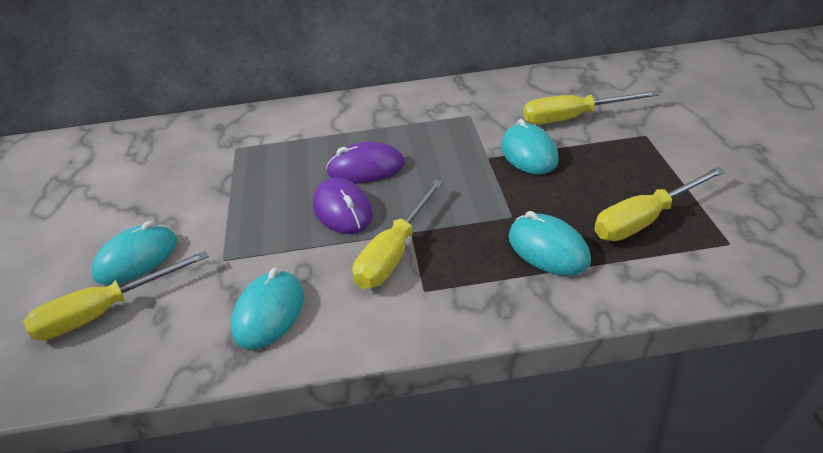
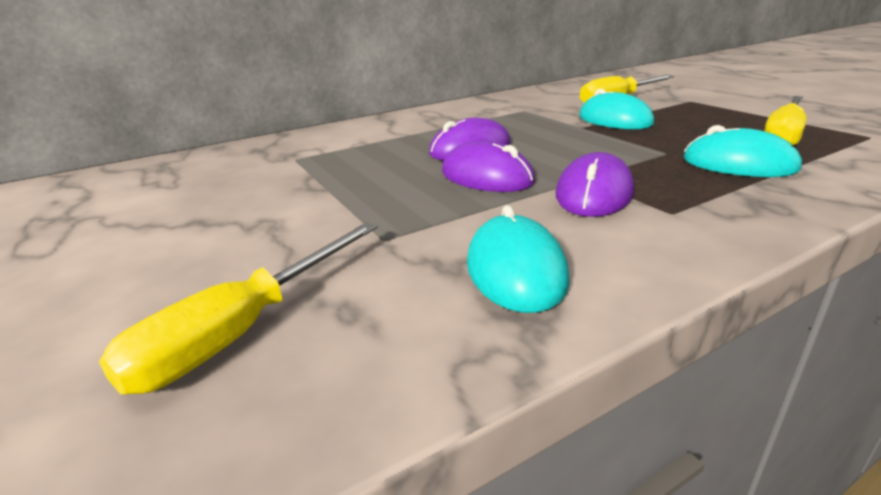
camera: 25 degrees left, 10 degrees down
turquoise mouse [91,221,177,285] -> none
yellow screwdriver [353,180,443,289] -> purple mouse [556,152,634,217]

